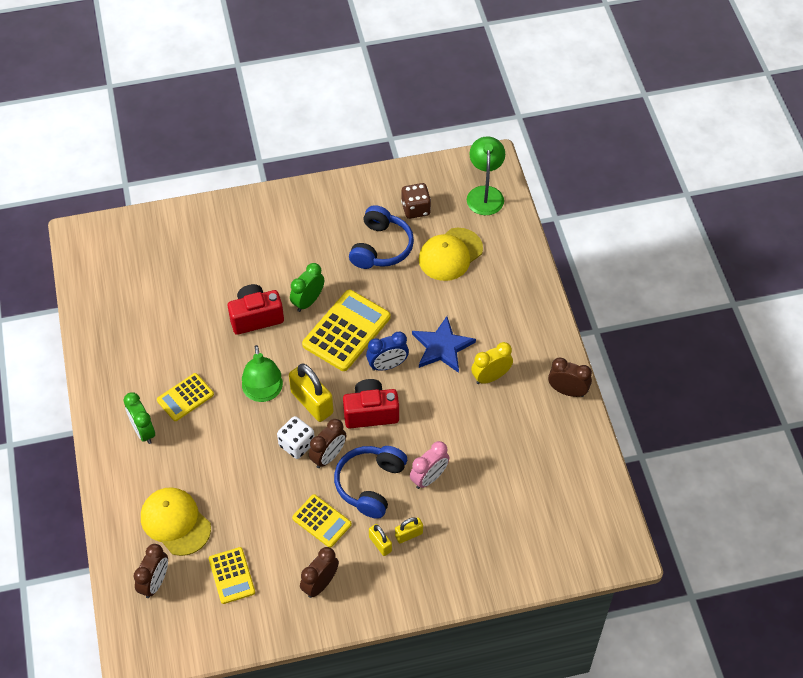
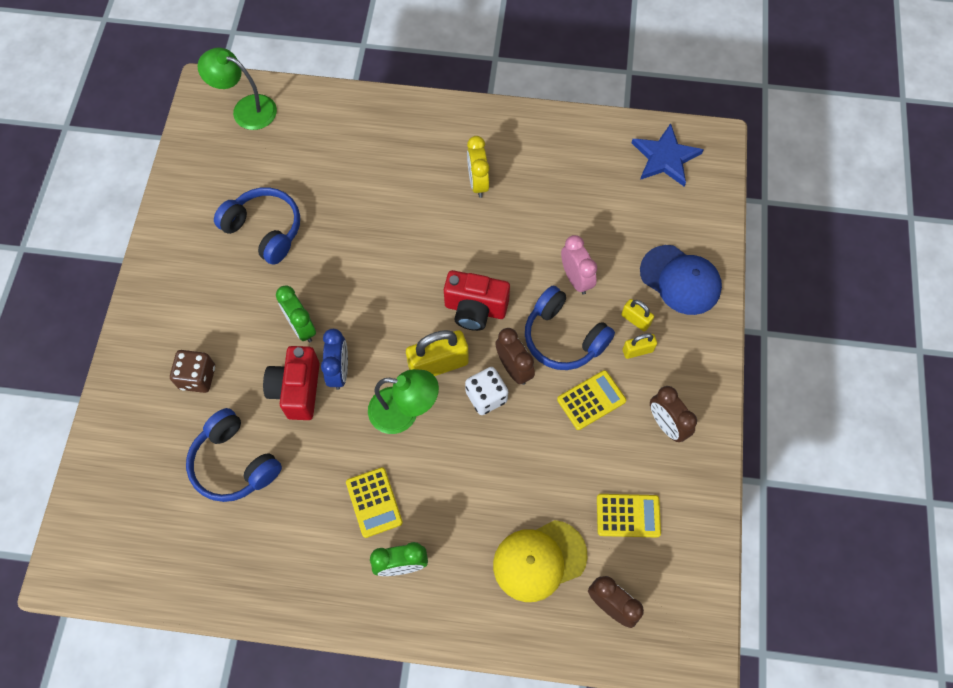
camera: 70 degrees left, 10 degrees up
yellow calculator [302,290,391,371] -> none
red camera [343,379,399,429] -> red camera turned 90 degrees counterclockwise [444,270,510,331]
blue clock [366,331,409,371] -> blue clock moved to [321,329,348,390]
yellow padlock [395,517,423,543] -> yellow padlock turned 45 degrees counterclockwise [621,299,654,332]
brown dice [401,183,431,219] -> brown dice moved to [170,350,215,393]
blue star [412,316,476,373] -> blue star moved to [632,123,704,187]
yellow cap [419,228,483,281] -> none
brown clock [548,357,592,397] -> none
none -> blue headphones [186,408,282,502]
none -> blue cap [640,245,722,315]

